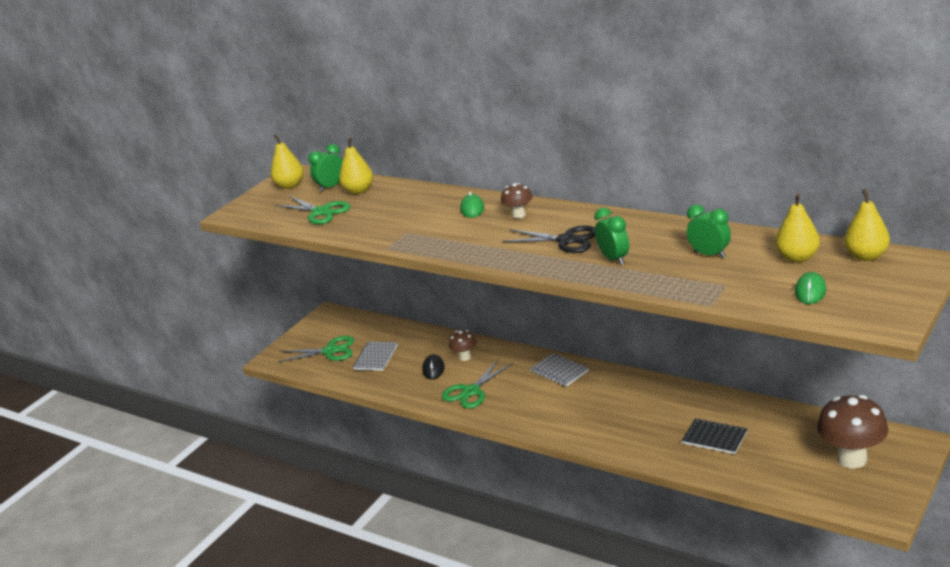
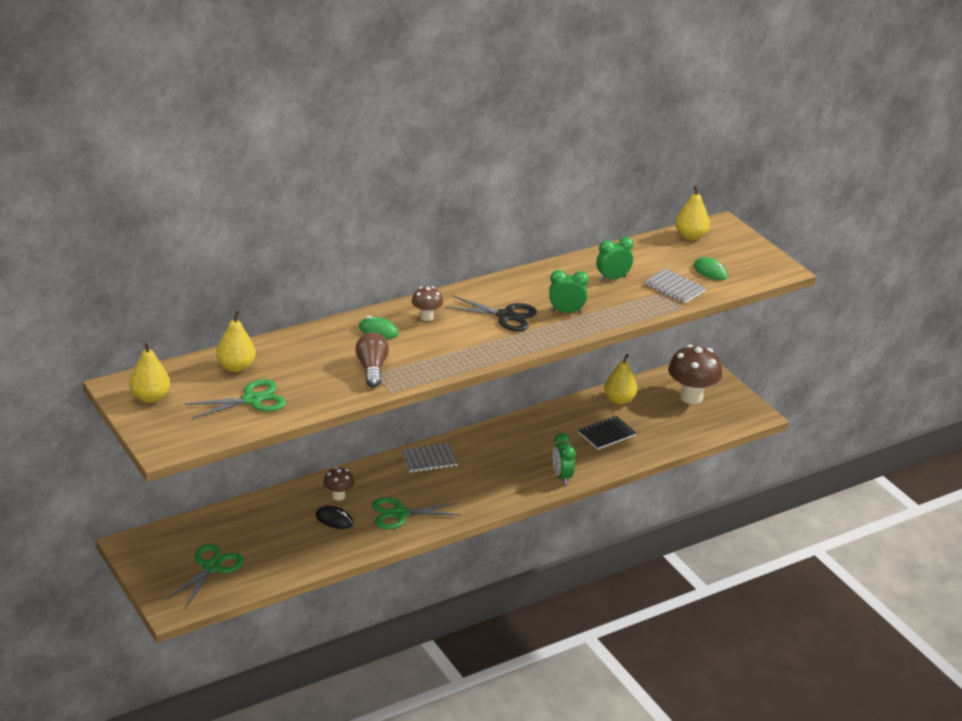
camera: 70 degrees left, 5 degrees up
green clock [308,144,343,192] -> green clock moved to [553,433,576,485]
grey notebook [353,342,398,371] -> grey notebook moved to [645,268,706,303]
green scissors [442,359,513,408] -> green scissors turned 105 degrees clockwise [372,497,461,529]
black scissors [502,225,595,253] -> black scissors turned 60 degrees clockwise [445,295,537,331]
yellow pear [775,193,820,263] -> yellow pear moved to [604,354,637,404]
none -> brown light bulb [355,332,389,387]

